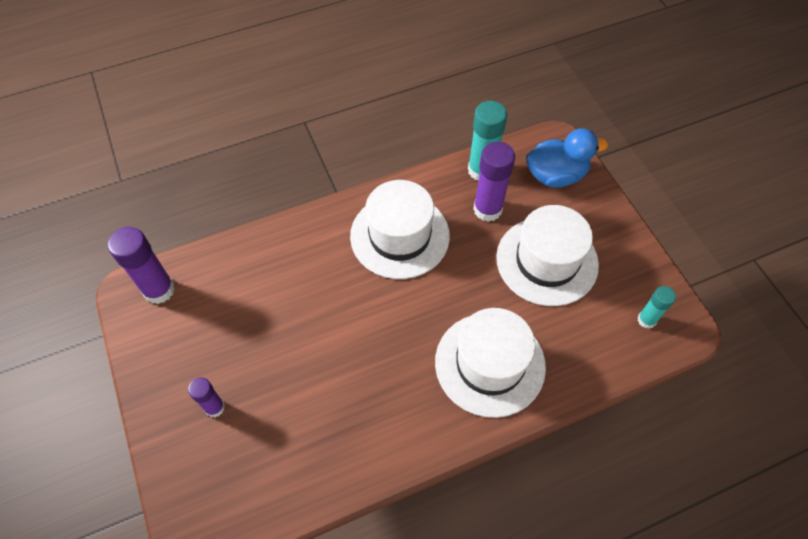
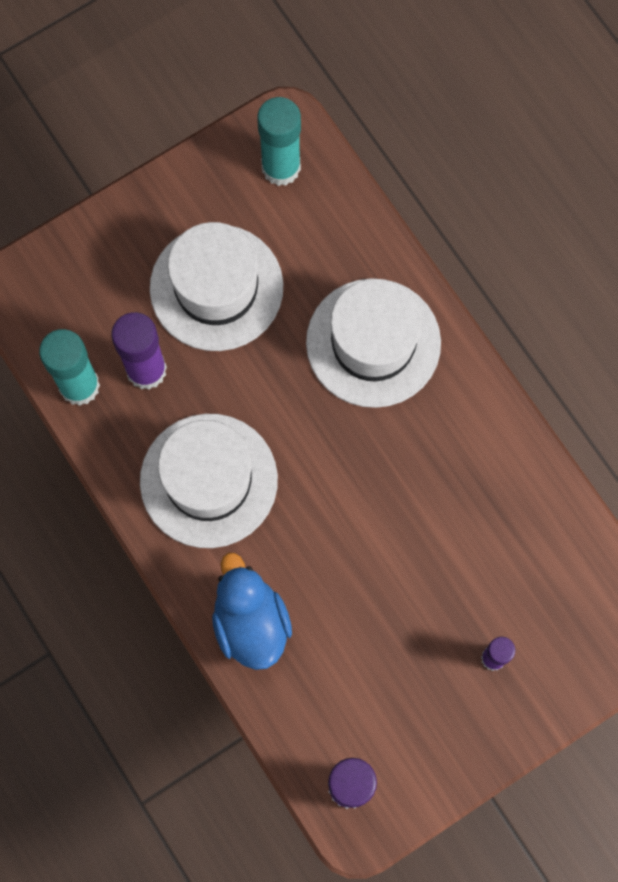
camera: 100 degrees left, 15 degrees up
blue duck [526,128,608,188] -> blue duck moved to [212,553,292,670]
turquoise glue stick [637,286,676,329] -> turquoise glue stick [257,97,301,186], size x1.70

